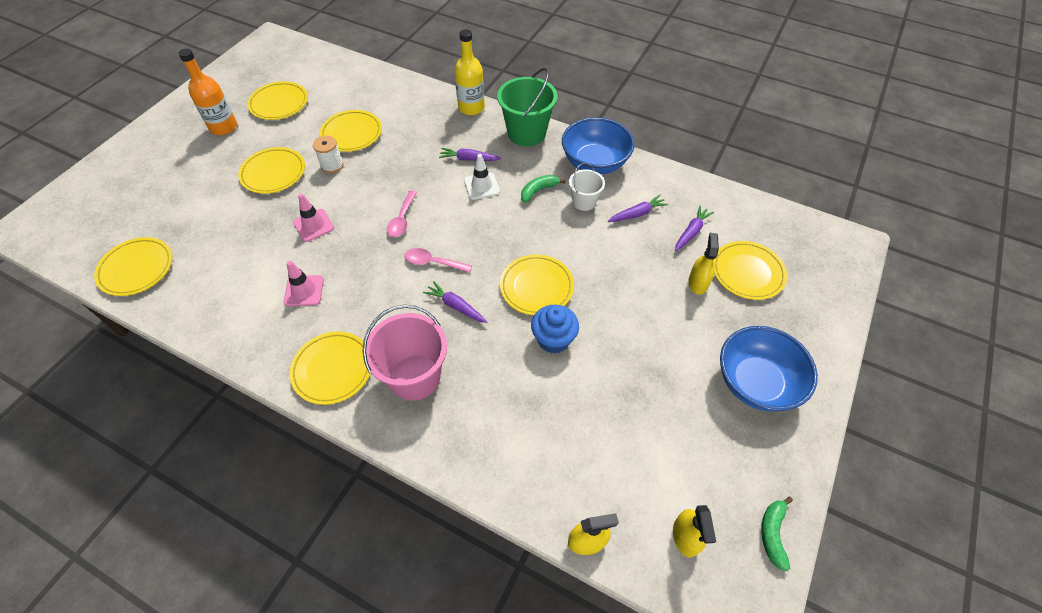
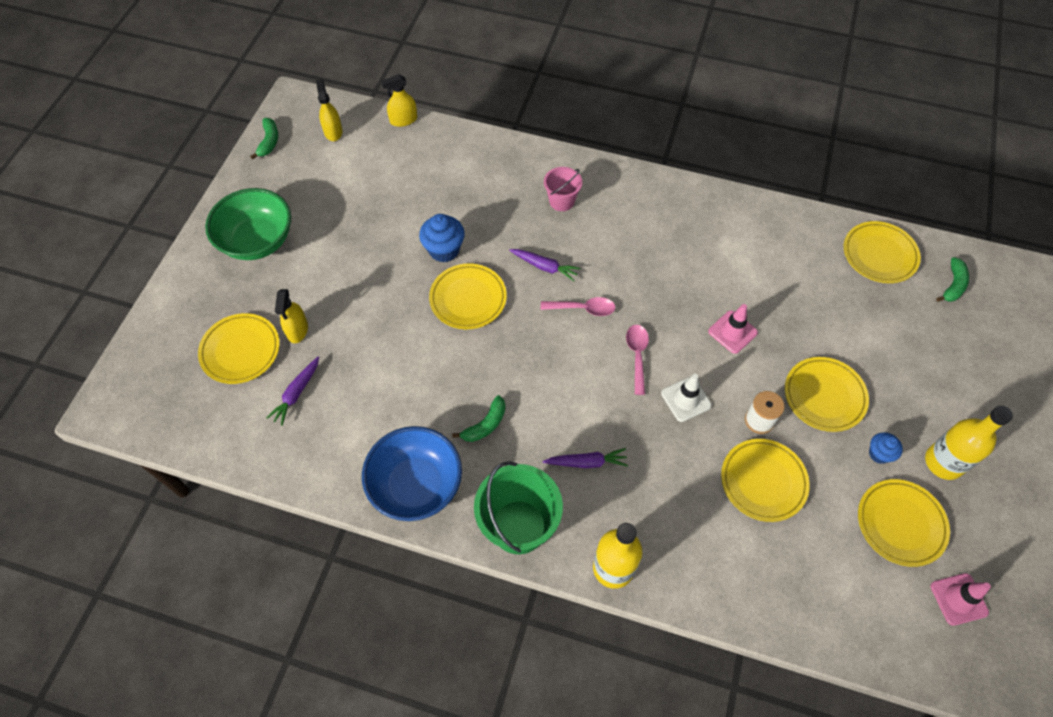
camera: 170 degrees right, 5 degrees up
orange bottle [178,49,237,135] -> yellow bottle [925,406,1013,480]
pink traffic cone [284,261,324,306] -> pink traffic cone moved to [931,573,991,626]
yellow plate [289,332,370,405] -> none
pink bucket [363,305,447,401] -> pink bucket [544,167,582,211], size x0.56
white traffic cone [464,154,500,200] -> white traffic cone moved to [661,374,712,422]
white bucket [569,163,605,211] -> none
purple carrot [607,195,669,222] -> none
blue bowl [720,326,818,412] -> green bowl [205,188,291,260]
none -> blue cupcake [869,432,903,464]
none -> green banana [936,257,969,302]

